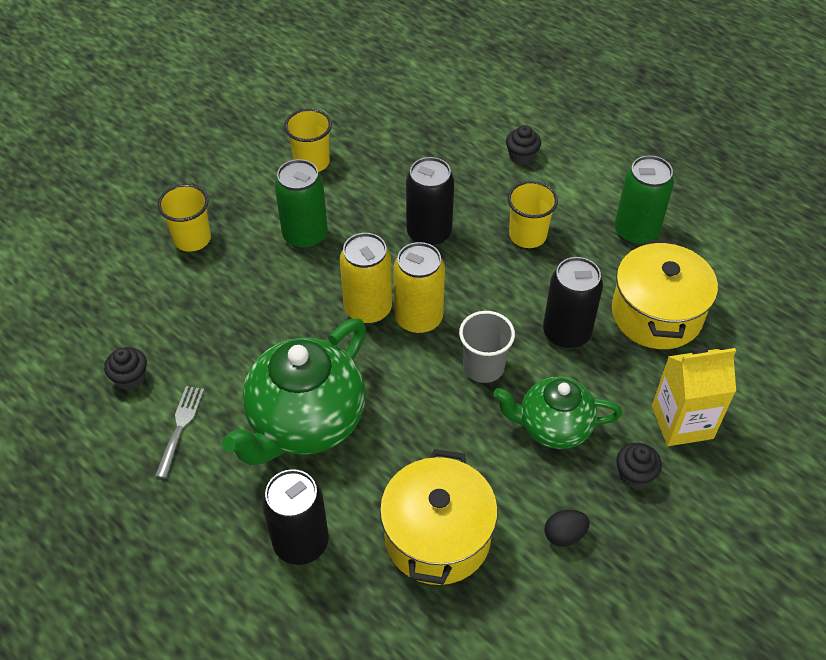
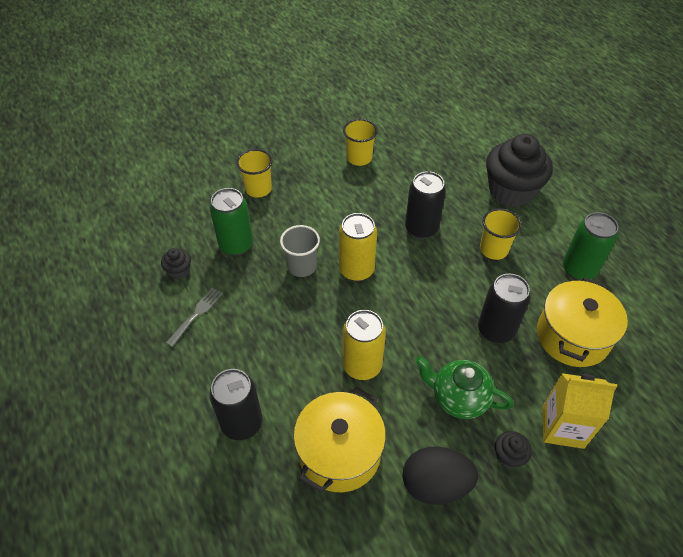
camera: 20 degrees right, 0 degrees up
green teapot [222,318,366,466] -> none
green can [275,159,328,250] -> green can moved to [210,188,253,256]
yellow can [393,242,445,334] -> yellow can moved to [342,310,386,380]
grey cup [459,311,515,383] -> grey cup moved to [280,225,320,277]
black cupcake [506,125,541,165] -> black cupcake [486,134,553,207], size x2.38
black egg [545,510,590,547] -> black egg [402,447,478,505], size x1.98

